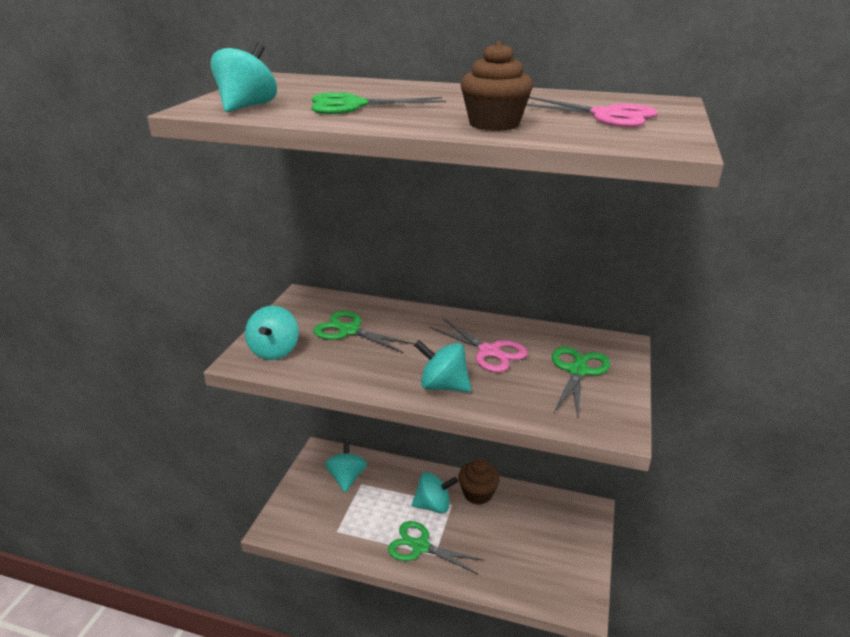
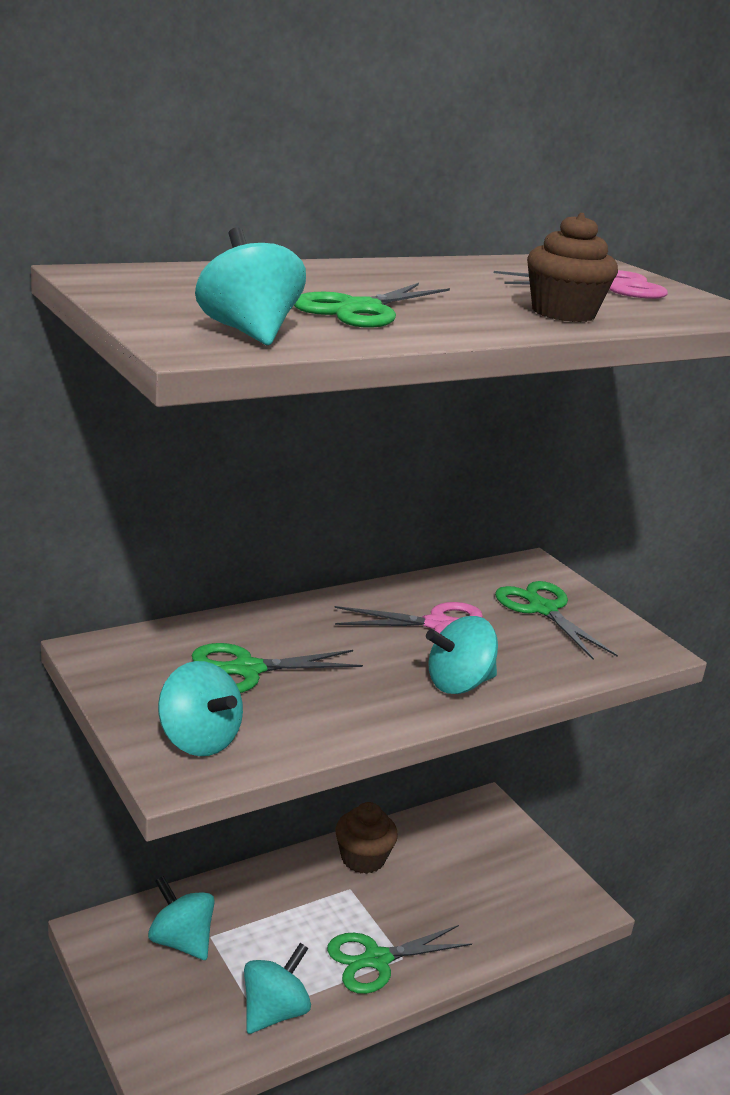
camera: 50 degrees left, 5 degrees down
turquoise spinning top [412,472,458,513] -> turquoise spinning top moved to [244,943,311,1034]

